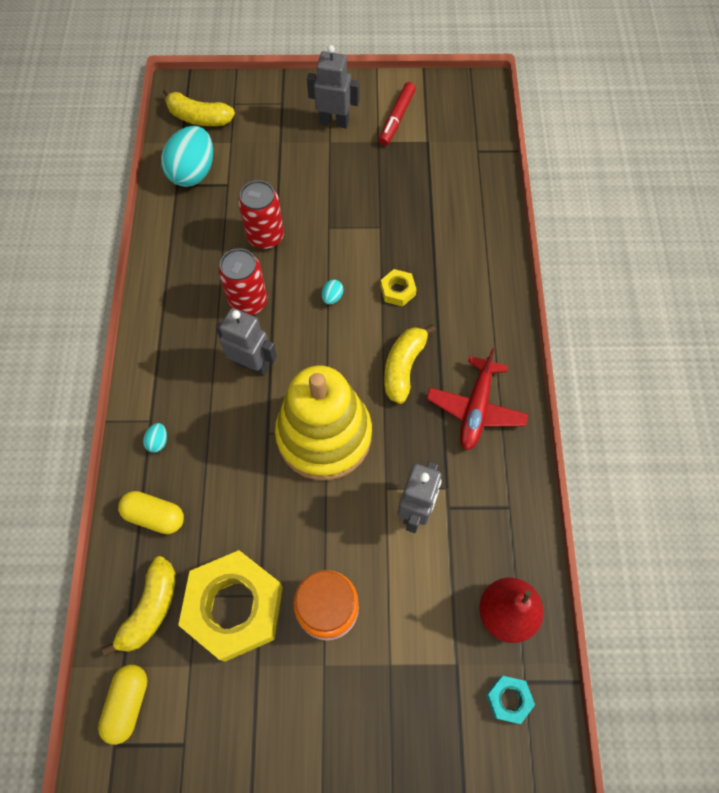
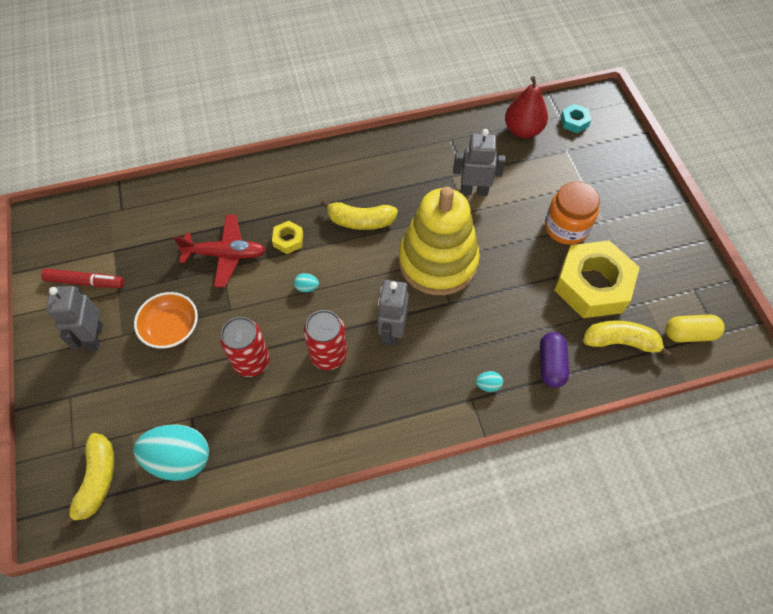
camera: 105 degrees left, 5 degrees down
yellow capsule [118,491,184,534] -> purple capsule [540,332,569,388]
red plane [427,348,529,450] -> red plane moved to [174,215,266,287]
none -> orange bowl [134,292,198,349]

